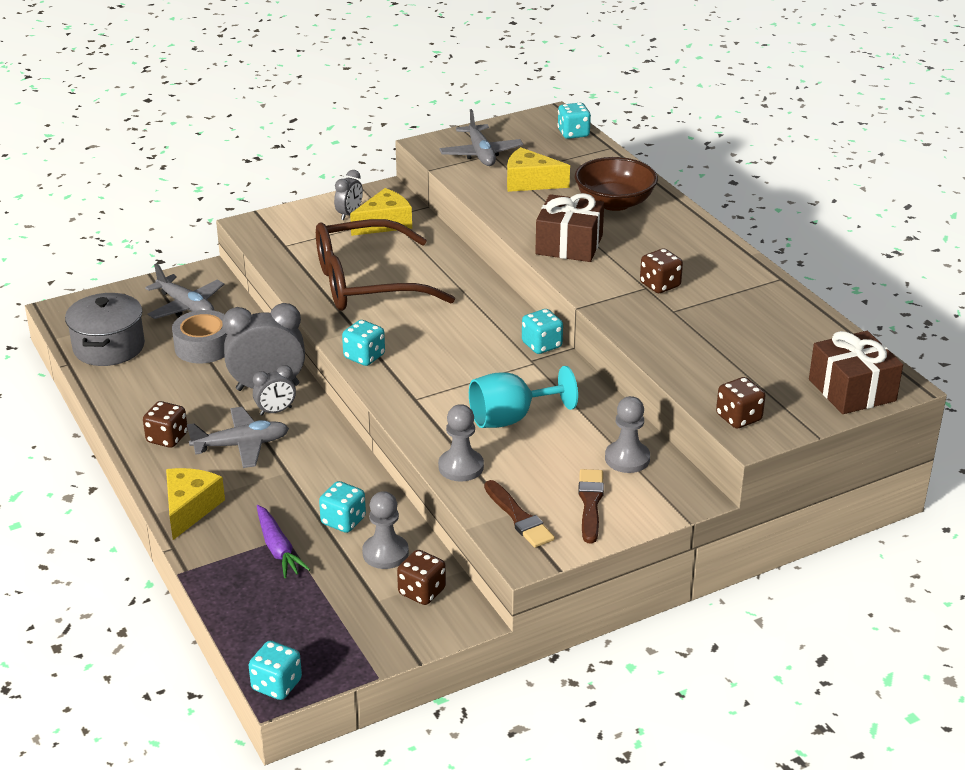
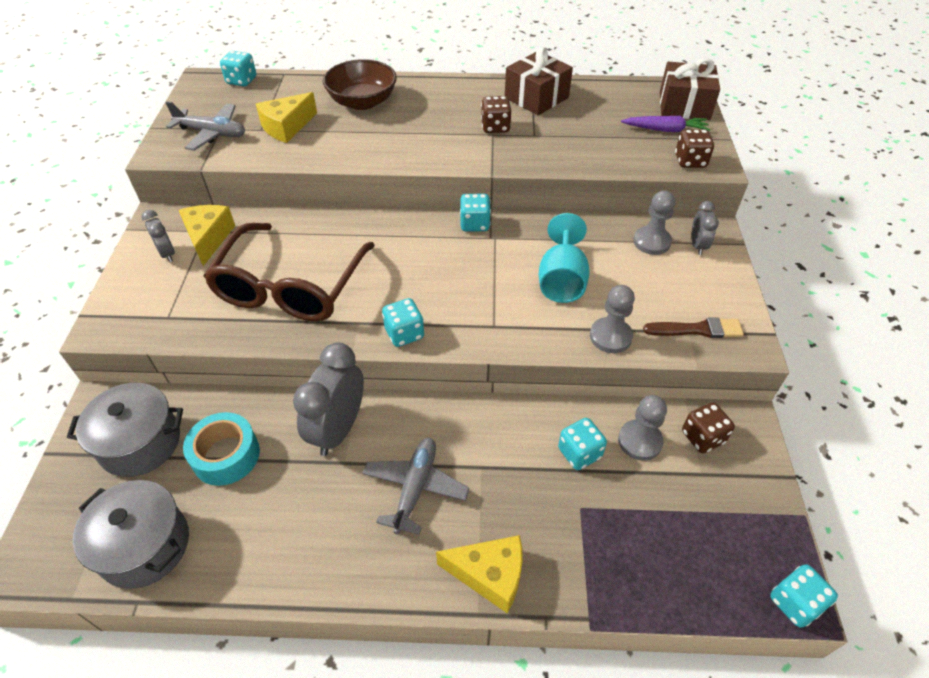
camera: 60 degrees left, 15 degrees up
brown dice [143,401,188,448] -> none
grey plane [145,264,224,319] -> grey pot [67,383,183,477]
yellow cheese [166,468,225,540] -> yellow cheese turned 150 degrees clockwise [436,535,522,614]
grey tape [172,310,227,363] -> turquoise tape [183,412,260,486]
grey clock [253,365,296,416] -> grey clock moved to [691,201,719,255]
purple carrot [257,505,310,578] -> purple carrot moved to [621,116,710,132]
brown gift [535,193,604,262] -> brown gift moved to [505,47,573,115]
brown brush [578,469,604,543] -> none

